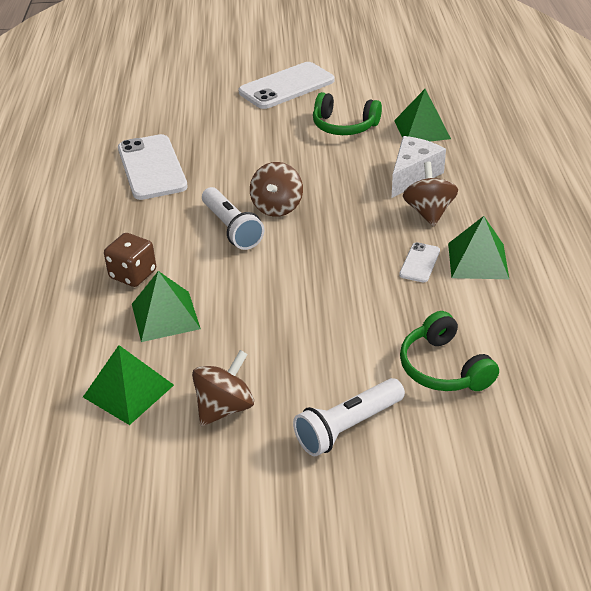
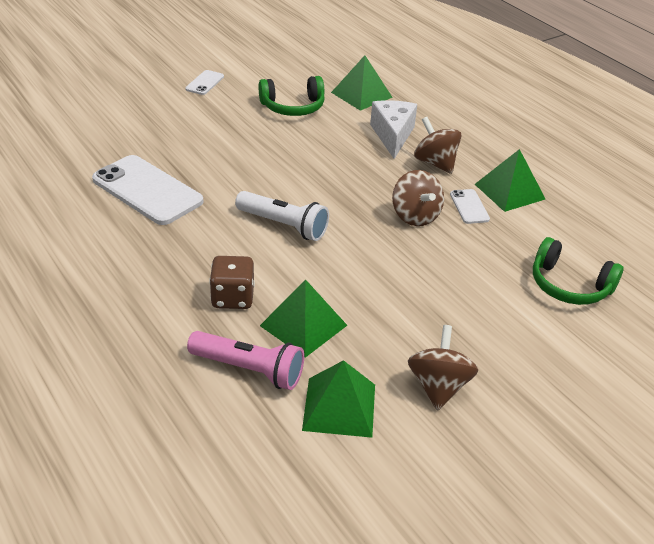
camera: 35 degrees left, 0 degrees up
white phone [239,62,334,109] -> white phone [185,70,224,95], size x0.47
brown spinning top [250,162,303,217] -> brown spinning top moved to [392,170,444,226]
white flashlight [293,378,405,456] -> none
none -> pink flashlight [187,331,304,390]

